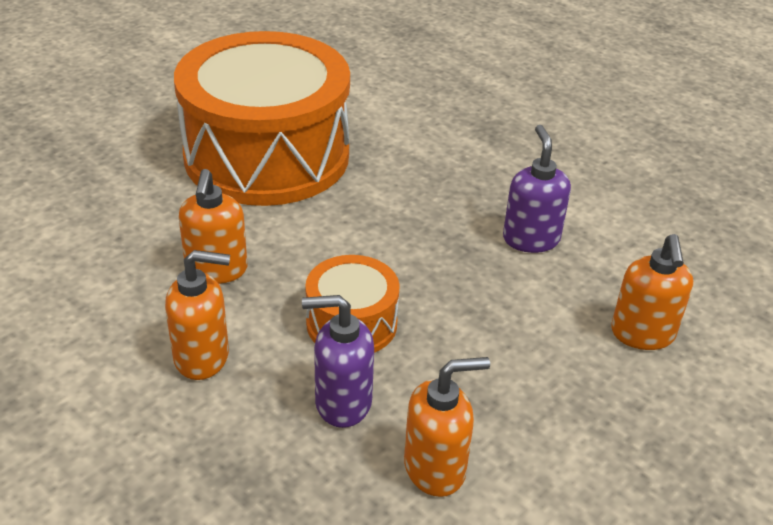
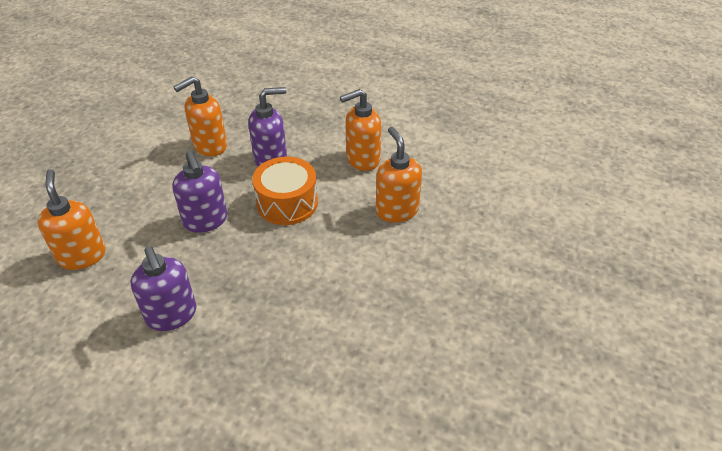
camera: 160 degrees right, 5 degrees up
orange drum [174,31,350,206] -> none
none -> purple soap dispenser [172,151,227,233]

